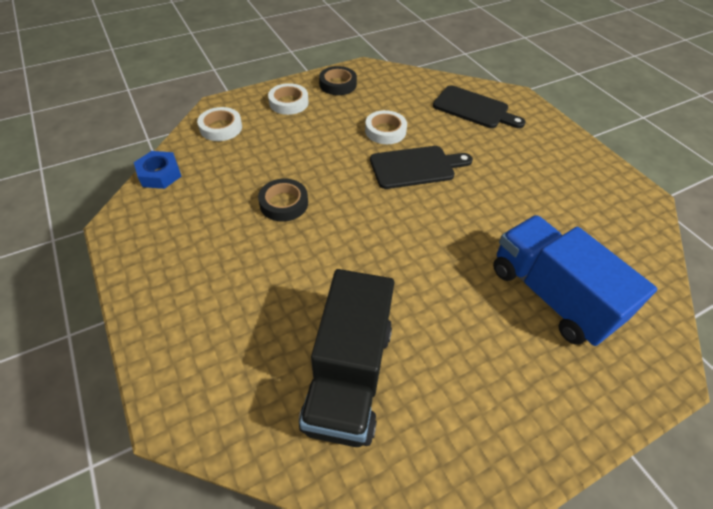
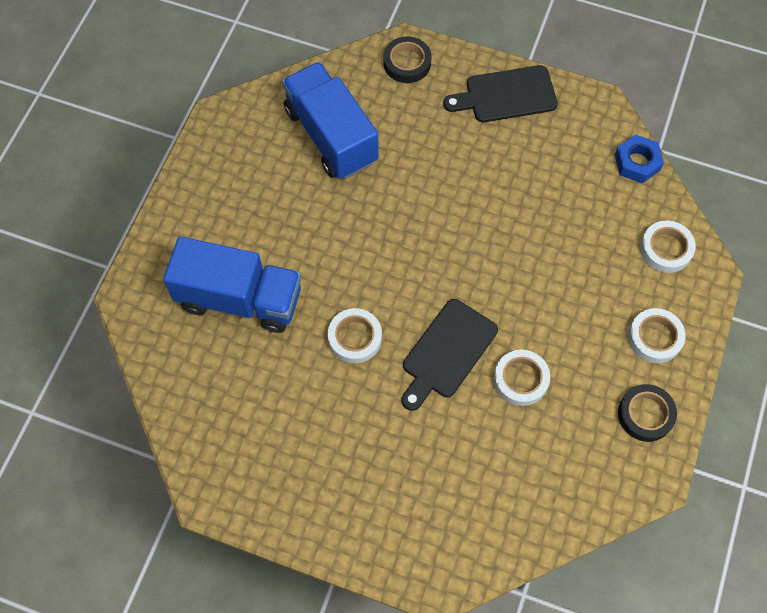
camera: 140 degrees right, 15 degrees up
black tape [258,179,308,222] -> black tape moved to [383,36,432,83]
black truck [299,269,394,447] -> blue truck [282,62,379,179]
black cutting board [433,85,526,128] -> black cutting board moved to [443,65,558,122]
none -> white tape [328,308,382,363]

